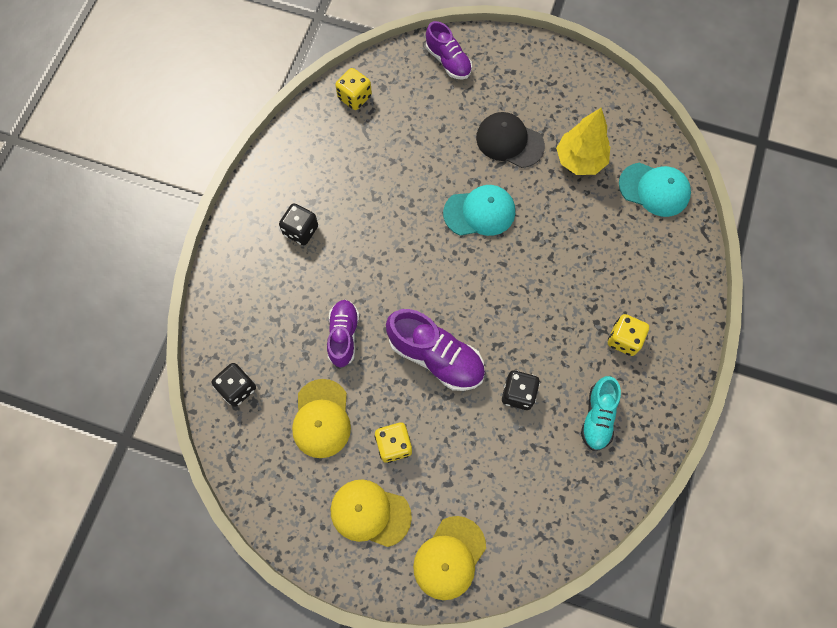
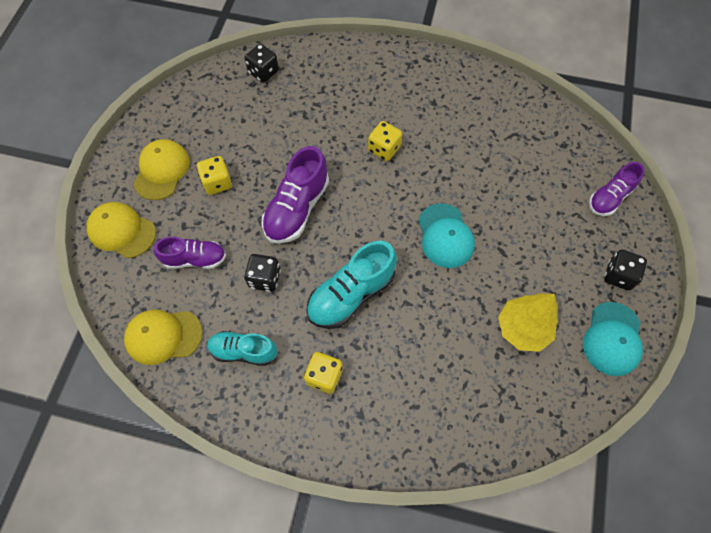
camera: 85 degrees right, 5 degrees down
black dice [279,203,318,245] -> black dice moved to [604,250,647,290]
yellow cap [292,379,351,458] -> yellow cap moved to [124,310,203,365]
purple shoe [327,300,359,367] -> purple shoe moved to [154,237,226,269]
yellow dice [335,68,372,110] -> yellow dice moved to [368,121,402,161]
black cap [476,112,545,168] -> none
turquoise cap [619,163,691,217] -> turquoise cap moved to [583,302,643,376]
none -> turquoise shoe [306,241,397,329]

